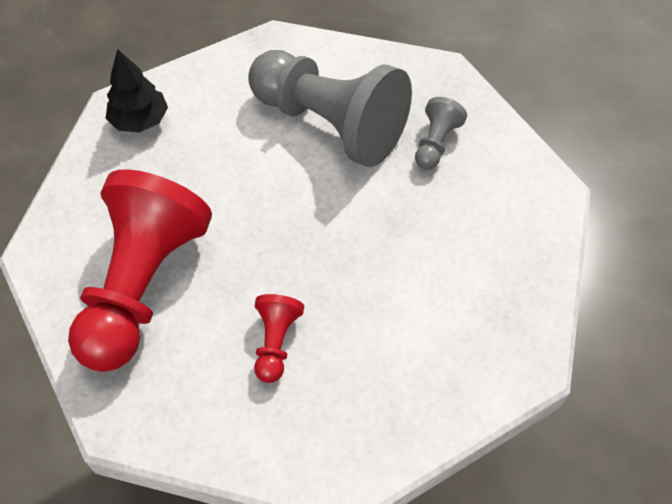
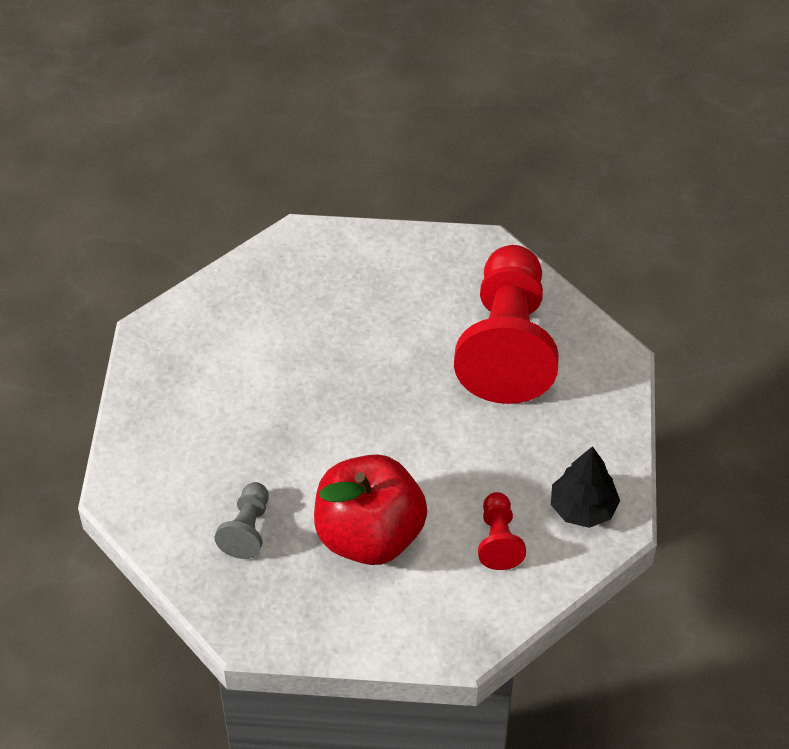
camera: 170 degrees right, 5 degrees down
grey pawn [248,50,412,167] -> red apple [314,454,427,565]
red pawn [254,294,304,383] -> red pawn moved to [478,492,526,570]

